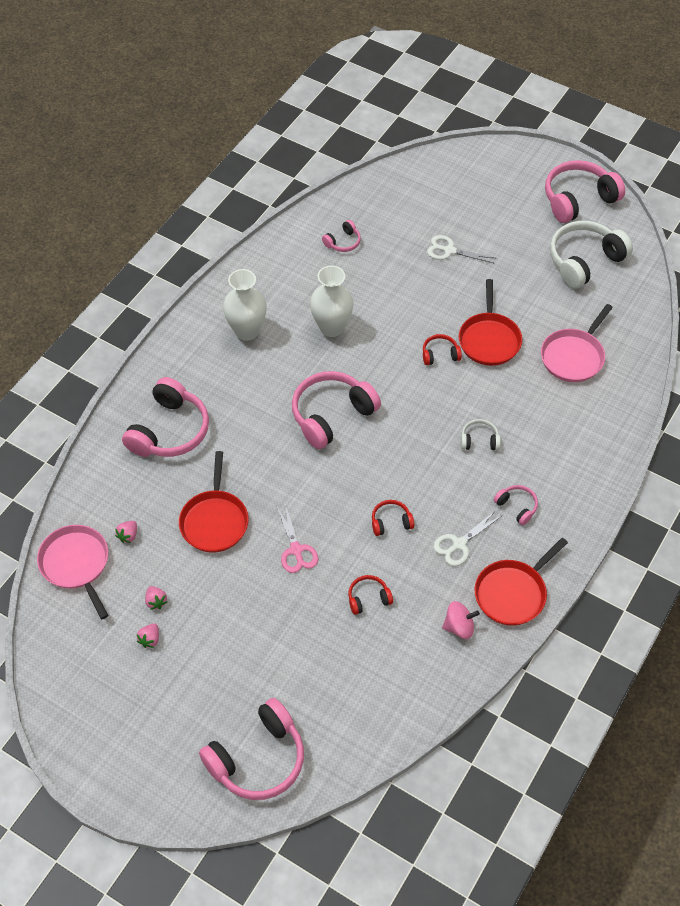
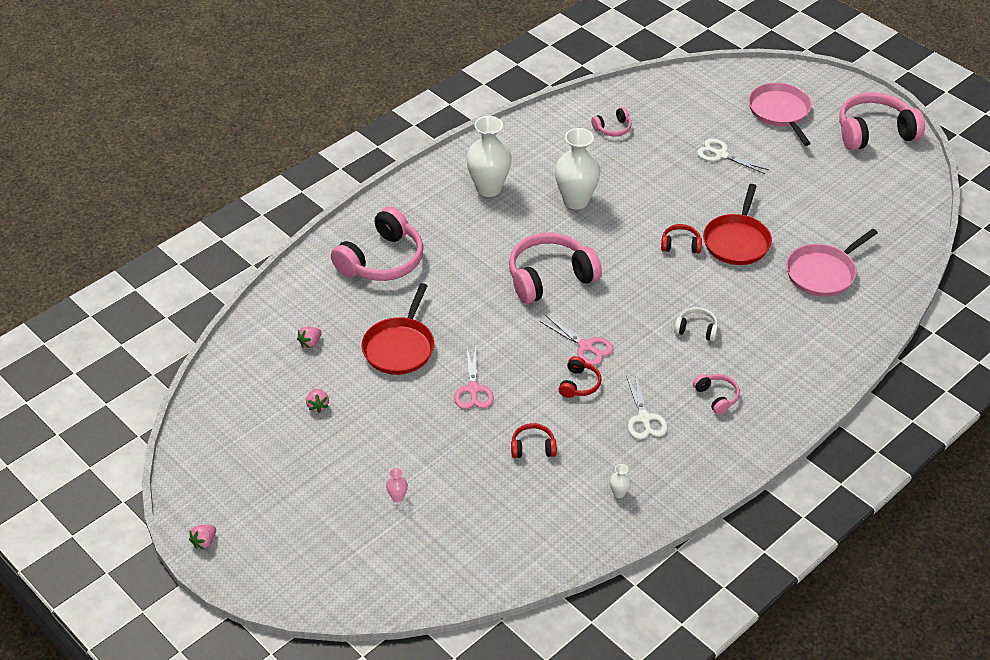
camera: 15 degrees right, 10 degrees down
pink pan [37,525,109,619] -> pink pan moved to [748,83,812,146]
pink strawberry [137,623,159,648] -> pink strawberry moved to [189,525,216,550]
pink headphones [199,698,304,800] -> none
red headphones [372,500,414,536] -> red headphones turned 105 degrees clockwise [559,356,602,398]
white scissors [433,510,501,566] -> white scissors turned 75 degrees counterclockwise [626,373,668,440]
pink spinning top [442,601,480,639] -> white vase [610,464,631,498]
red pan [474,538,568,626] -> none
white headphones [550,221,633,289] -> none
none -> pink vase [386,468,408,502]
none -> pink scissors [540,316,614,365]

